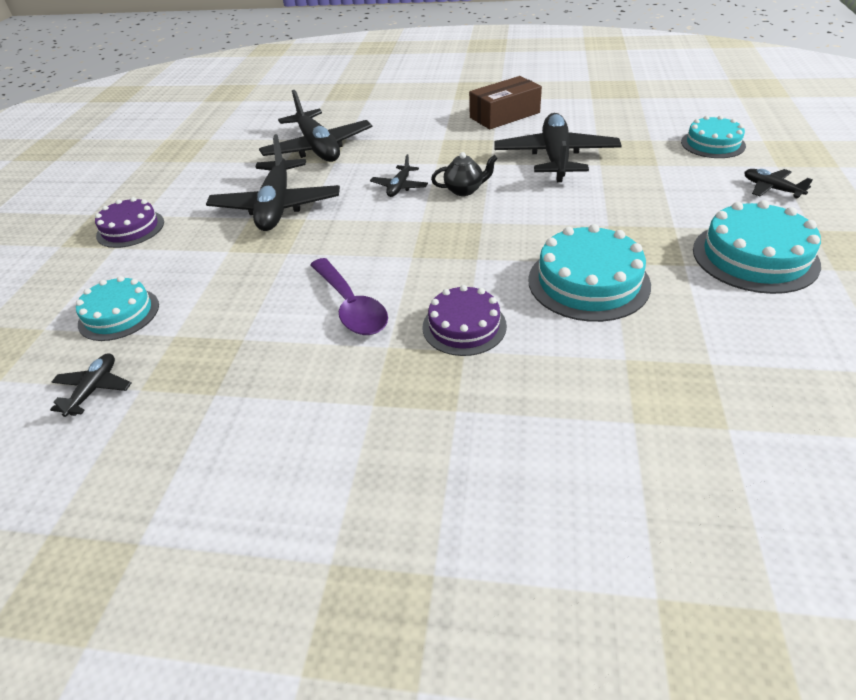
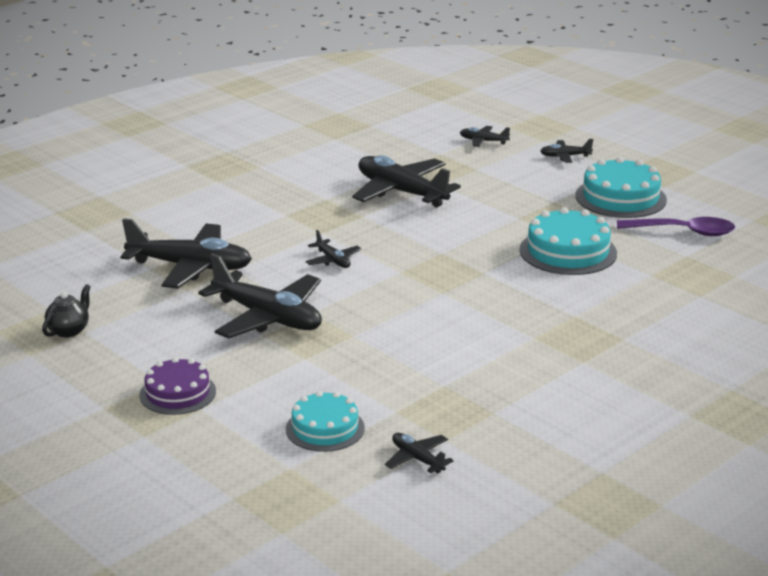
camera: 55 degrees left, 15 degrees down
purple spoon [310,258,388,335] -> purple spoon moved to [617,217,735,236]
purple cake [423,285,507,356] -> none
black teapot [431,152,498,196] -> black teapot moved to [42,284,91,338]
brown box [469,76,542,129] -> none
turquoise cake [681,115,746,158] -> black plane [460,126,510,147]

